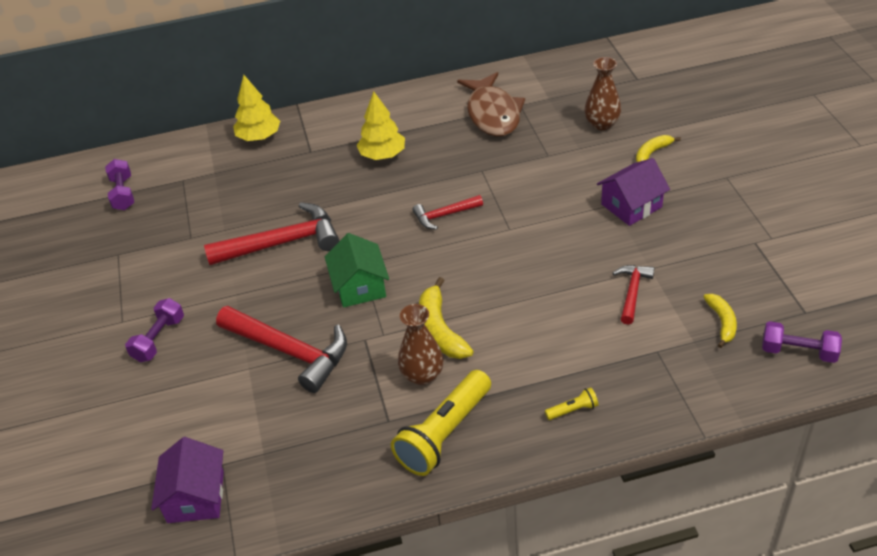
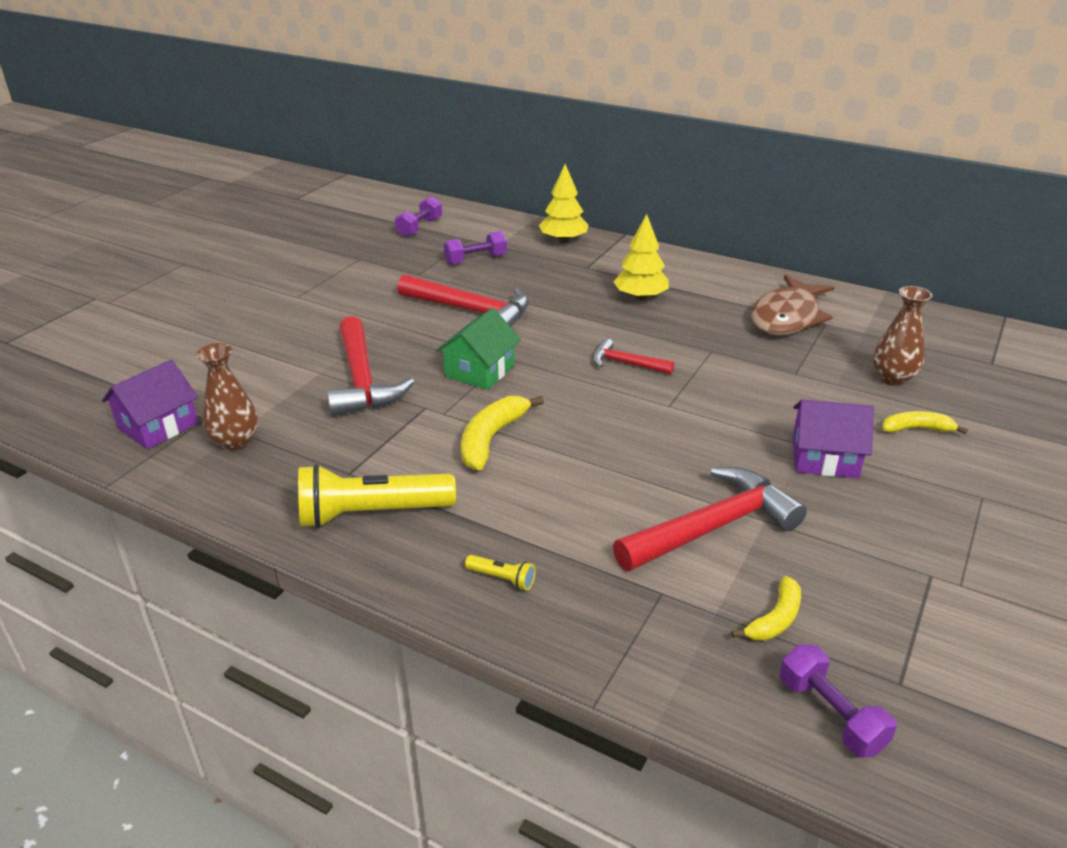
camera: 40 degrees right, 10 degrees down
purple dumbbell [125,298,184,362] -> purple dumbbell moved to [444,231,507,265]
brown vase [398,304,443,385] -> brown vase moved to [196,343,258,450]
red hammer [613,265,654,325] -> red hammer [613,467,807,572], size x1.86

